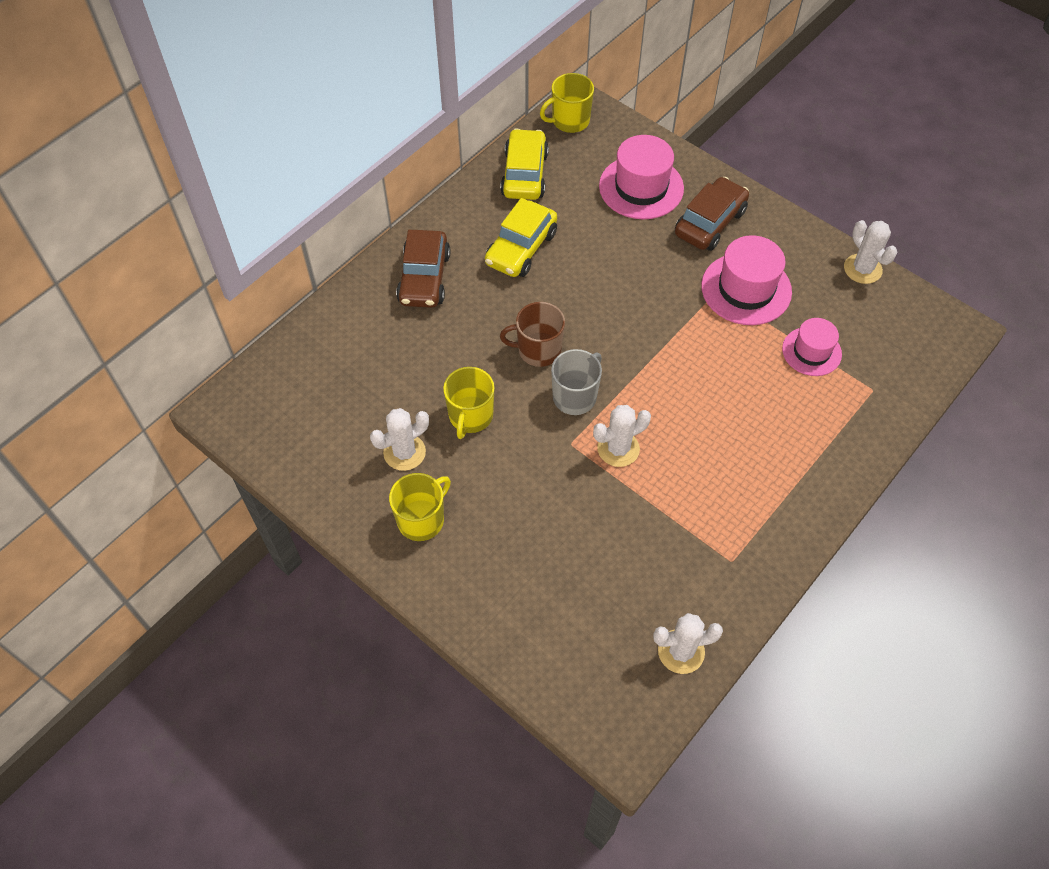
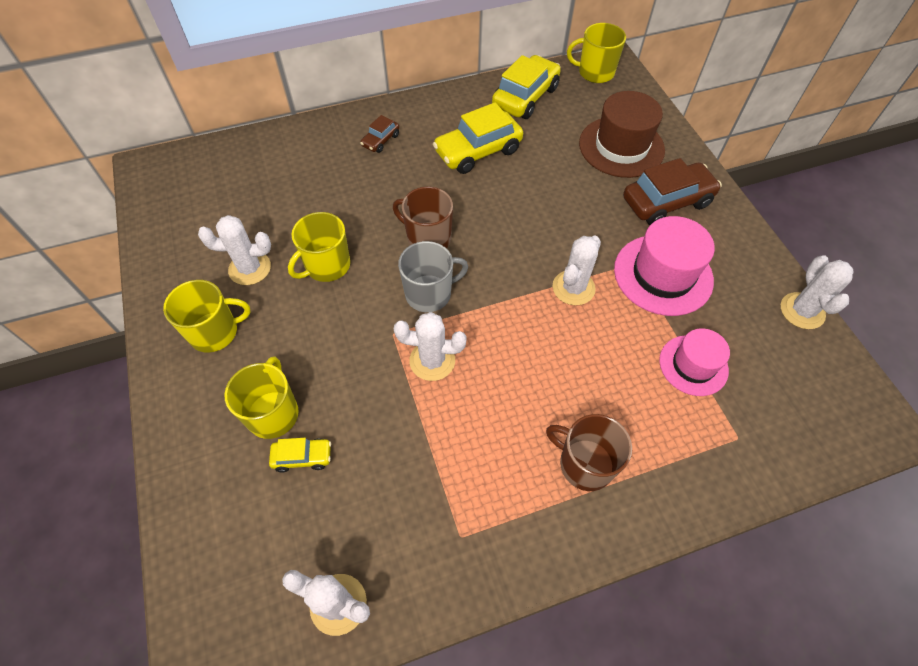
camera: 30 degrees right, 0 degrees up
brown car [396,230,450,308] -> brown car [360,115,399,153], size x0.50
pink hat [599,135,684,219] -> brown hat [579,91,665,178]
none -> yellow mug [225,356,299,439]
none -> yellow car [269,438,331,473]
none -> brown mug [546,414,632,491]
none -> white cactus [553,236,601,305]

